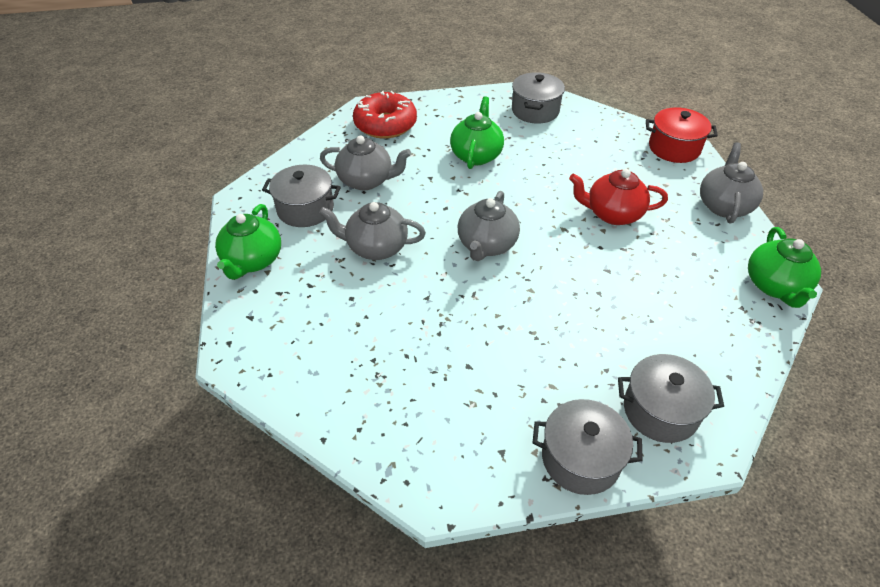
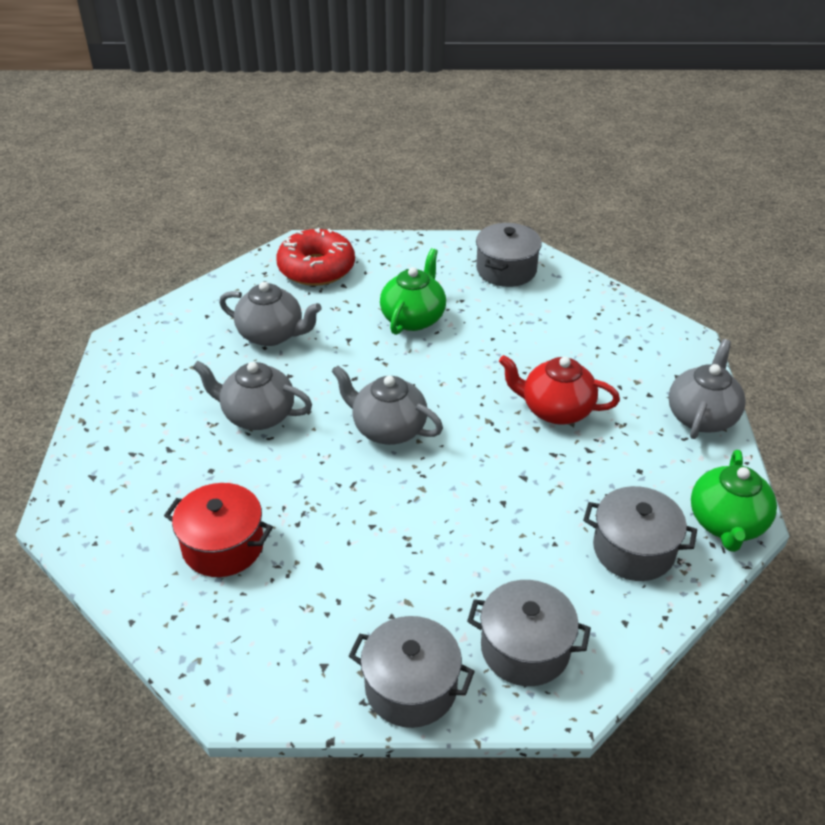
camera: 10 degrees right, 5 degrees down
green teapot [215,204,281,280] -> none
grey pot [262,165,341,227] -> grey pot moved to [583,486,697,581]
grey teapot [458,191,520,261] -> grey teapot turned 90 degrees clockwise [332,365,443,445]
red pot [646,107,718,163] -> red pot moved to [164,483,273,577]

